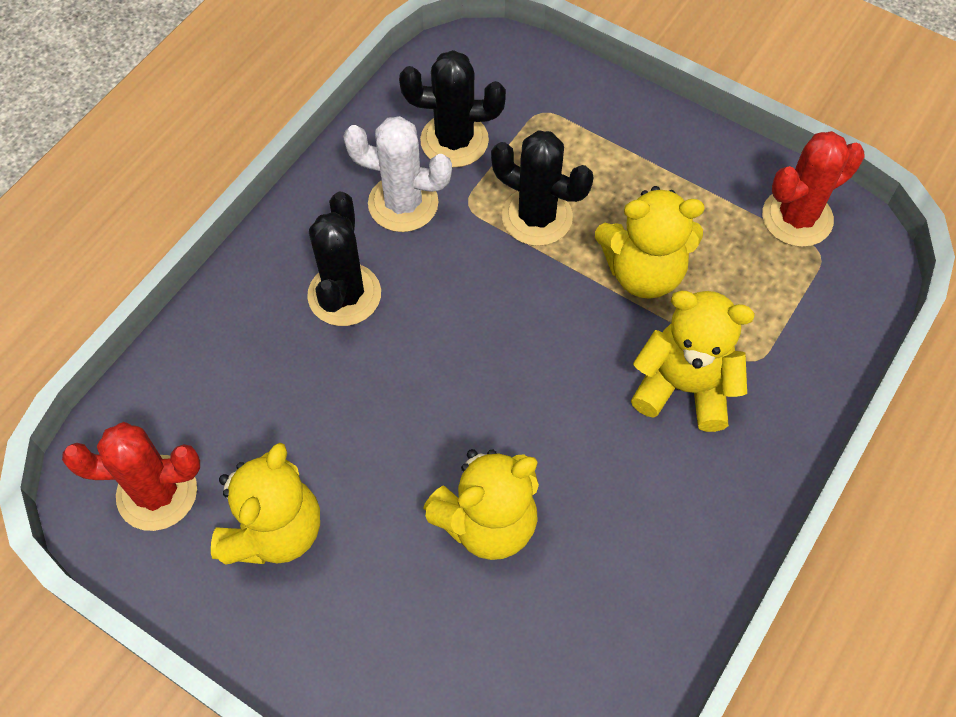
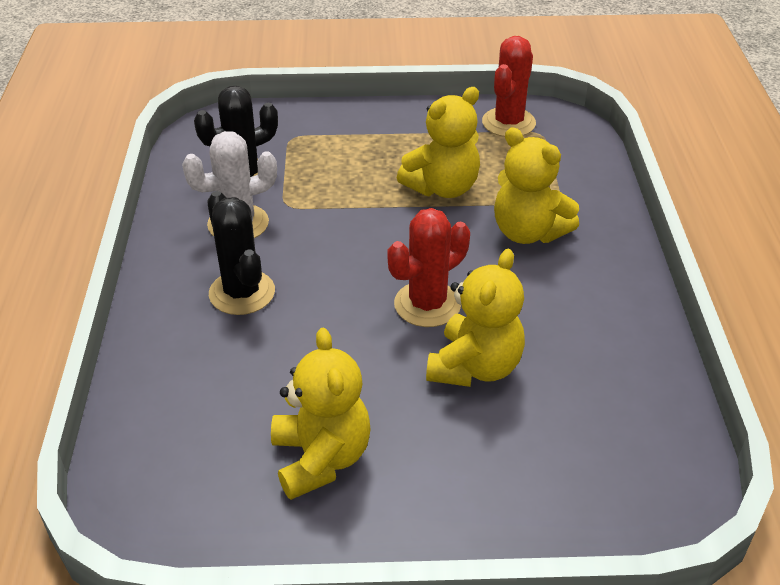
camera: 35 degrees left, 20 degrees down
red cactus [62,422,200,531] -> red cactus moved to [387,208,470,327]
black cactus [491,130,594,246] -> none
yellow teddy bear [631,291,755,432] -> yellow teddy bear turned 120 degrees counterclockwise [494,128,579,244]

